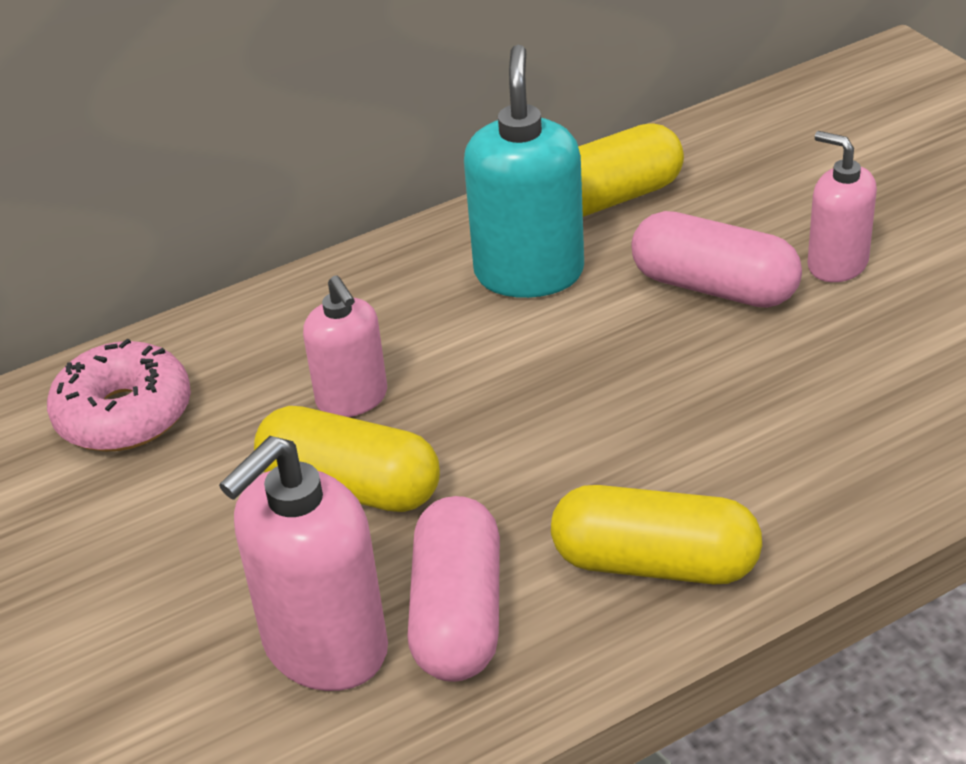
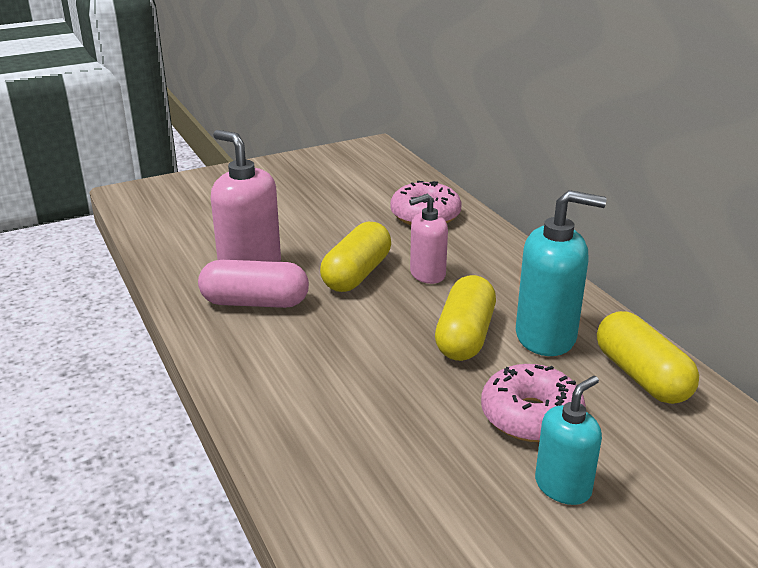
camera: 90 degrees right, 10 degrees down
yellow capsule [551,485,762,584] -> yellow capsule moved to [435,275,496,361]
pink capsule [631,211,802,308] -> pink donut [481,364,586,442]
pink soap dispenser [808,131,877,282] -> turquoise soap dispenser [535,376,602,505]

